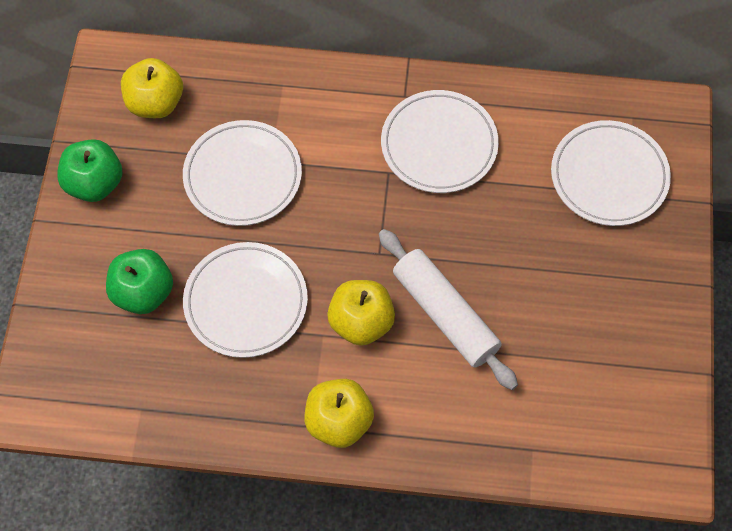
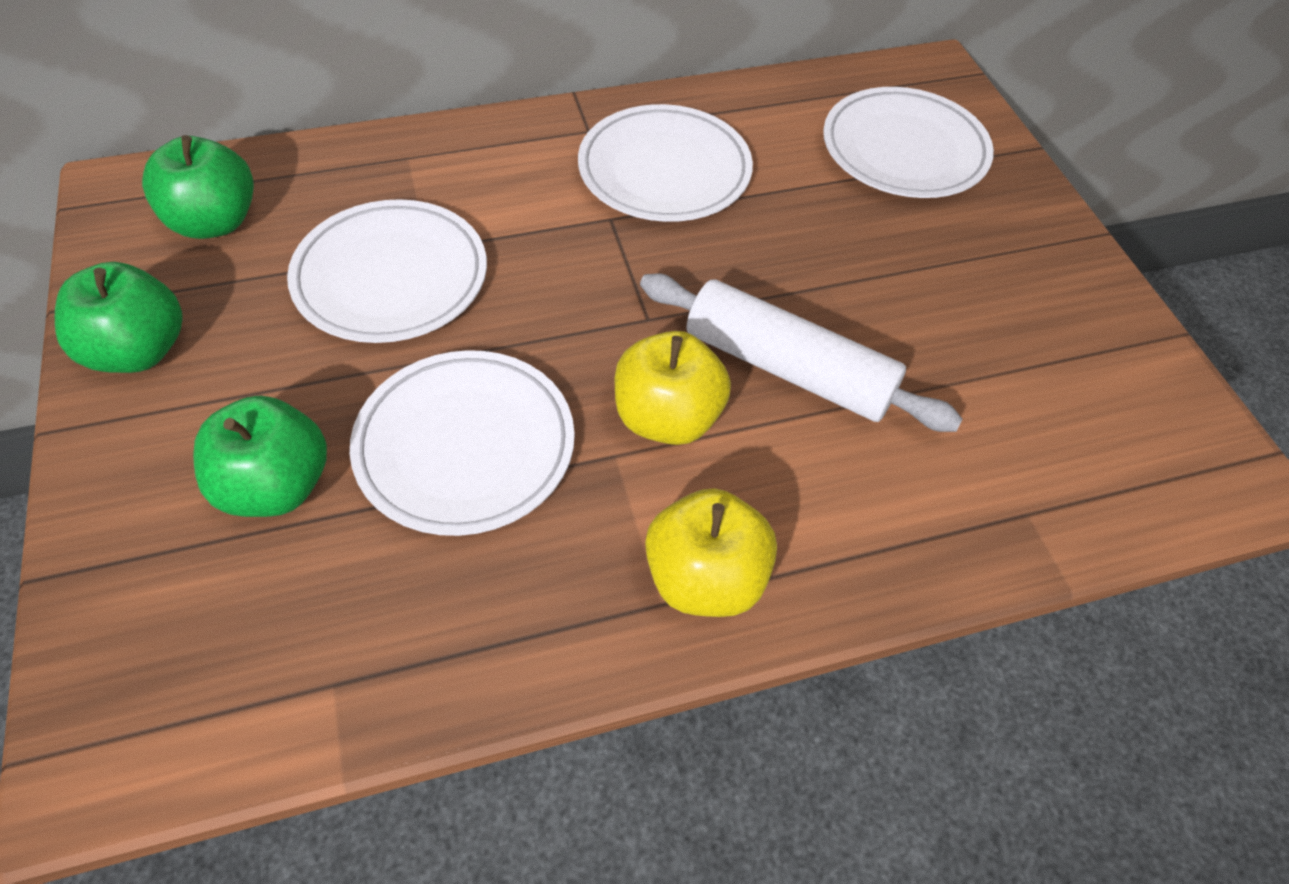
camera: 25 degrees left, 10 degrees down
yellow apple [121,58,183,118] -> green apple [142,135,254,239]

